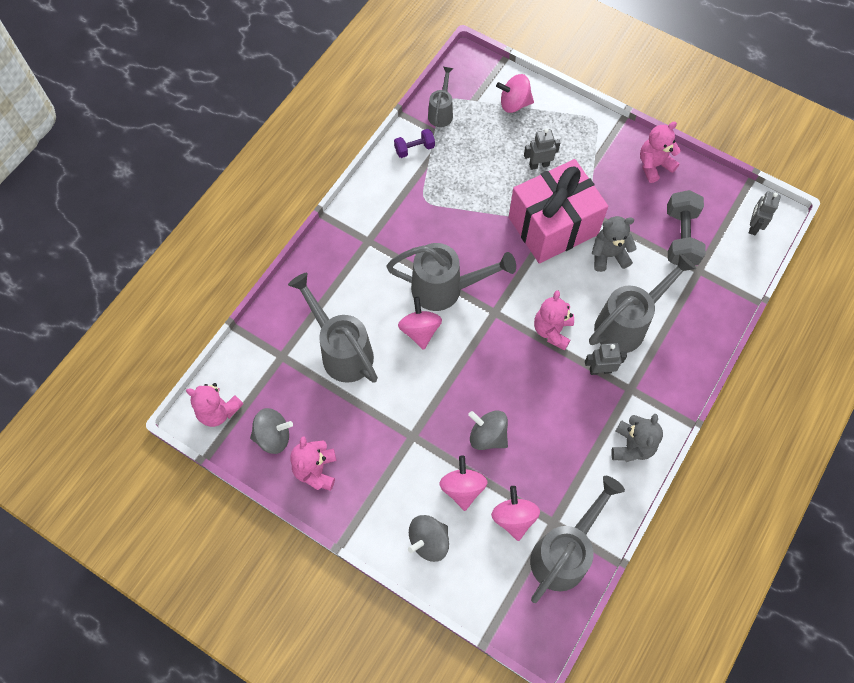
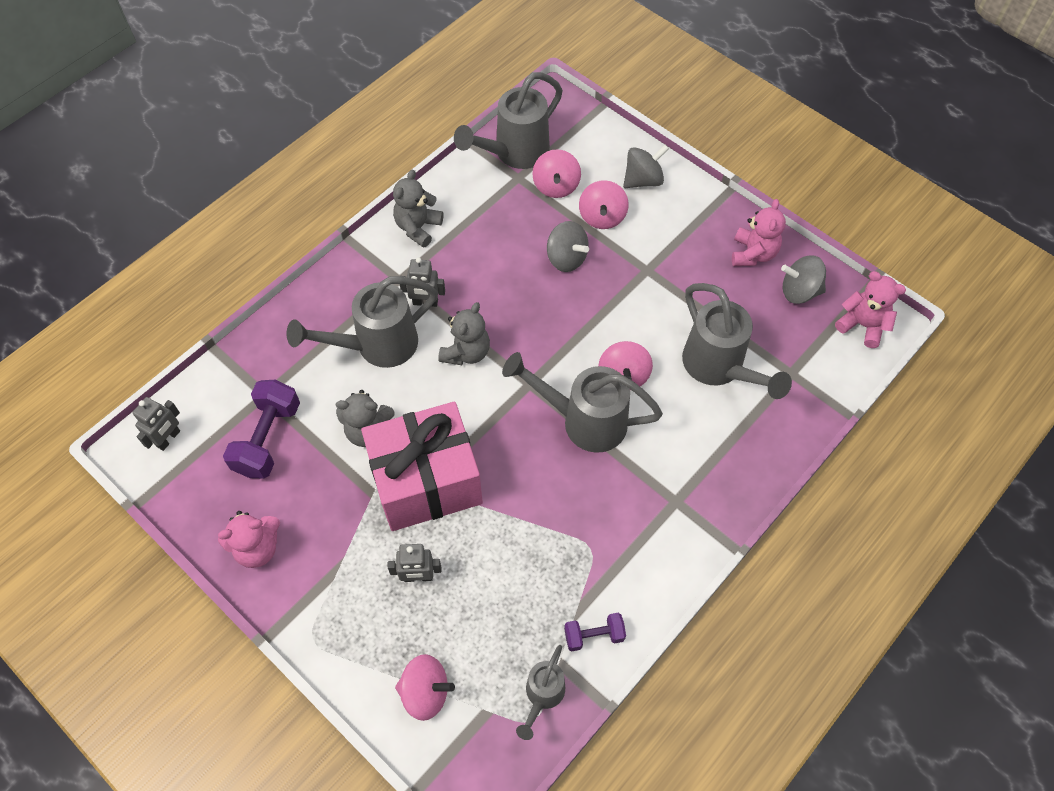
camera: 170 degrees left, 5 degrees down
pink teddy bear [534,290,574,351] -> grey teddy bear [438,302,490,365]
grey dumbbell [667,190,706,265] -> purple dumbbell [223,380,300,478]

